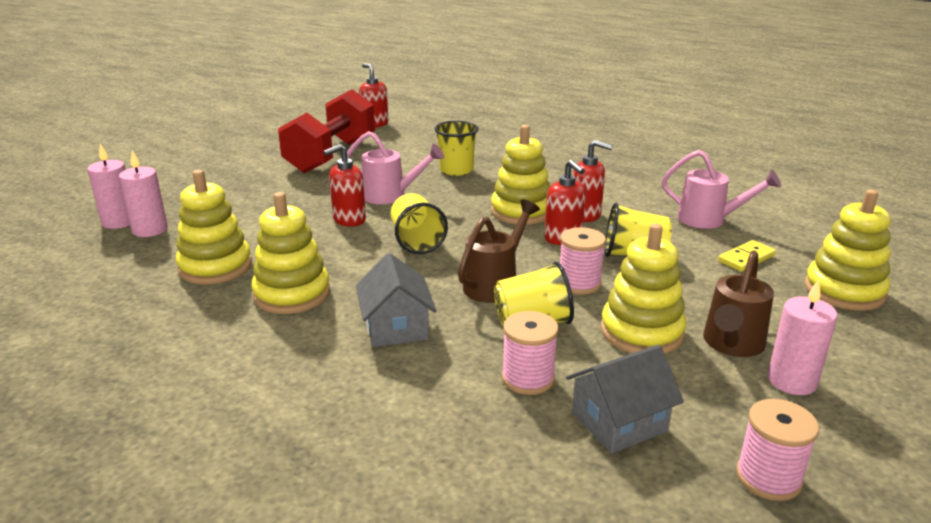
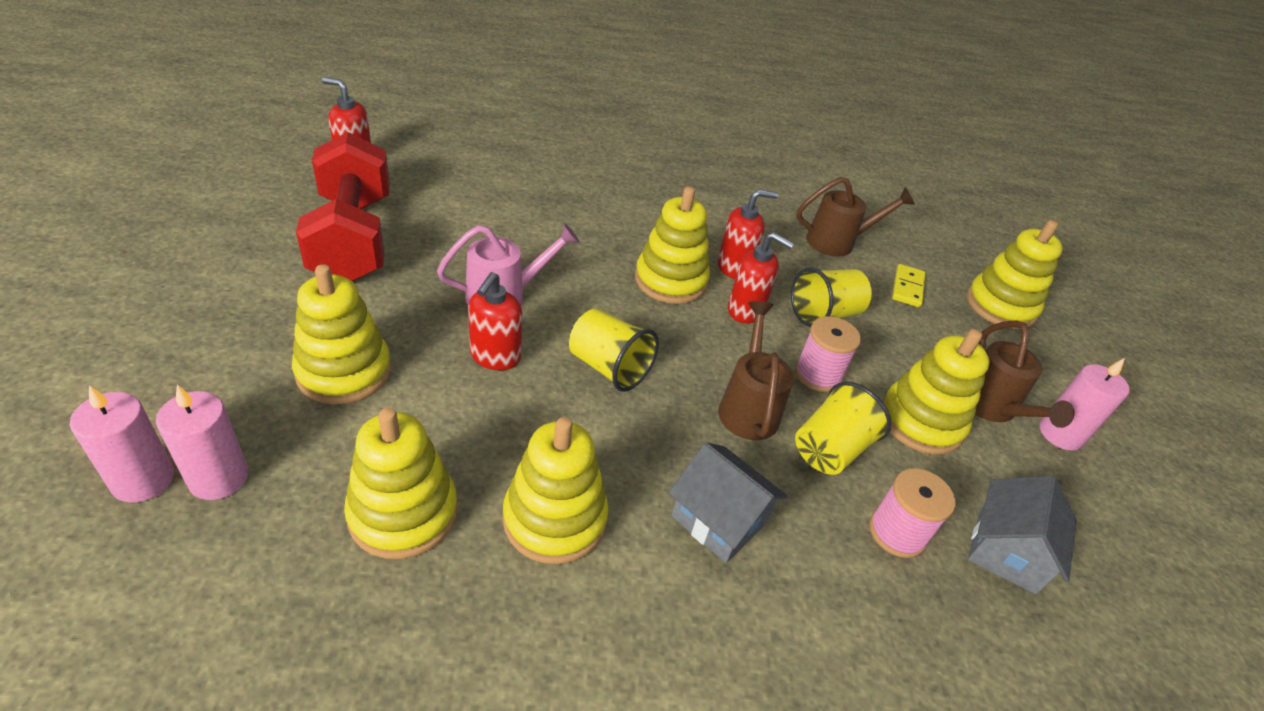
camera: 40 degrees left, 15 degrees up
yellow cup [435,121,478,176] -> none
pink watering can [662,150,781,229] -> brown watering can [796,177,915,257]
pink spool [736,399,819,501] -> none
none -> yellow stacking toy [292,264,391,405]

